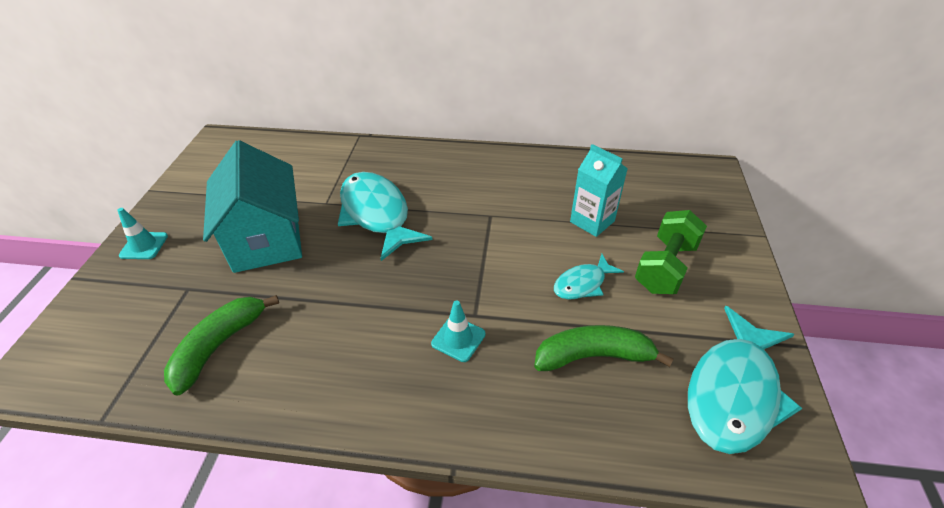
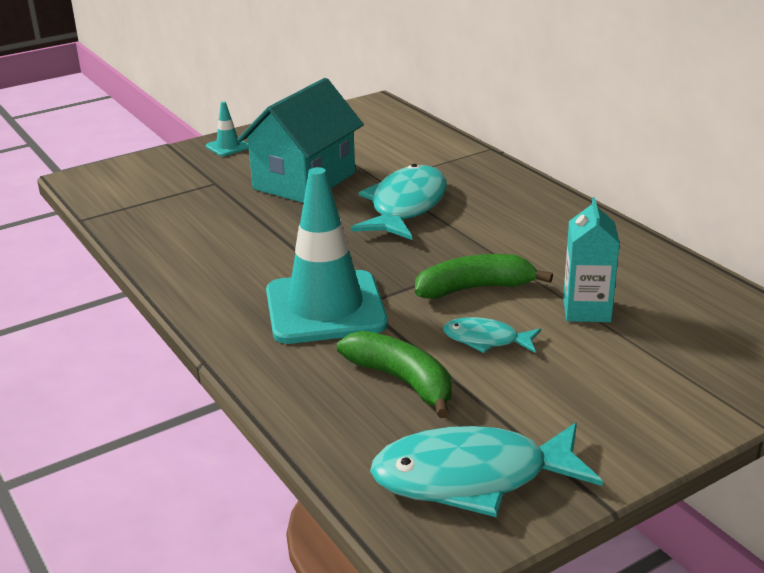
camera: 50 degrees right, 15 degrees down
green banana [164,295,279,395] -> green banana moved to [415,254,553,299]
turquoise traffic cone [431,300,485,362] -> turquoise traffic cone [266,167,388,344], size x2.37
green dumbbell [635,210,707,294] -> none

